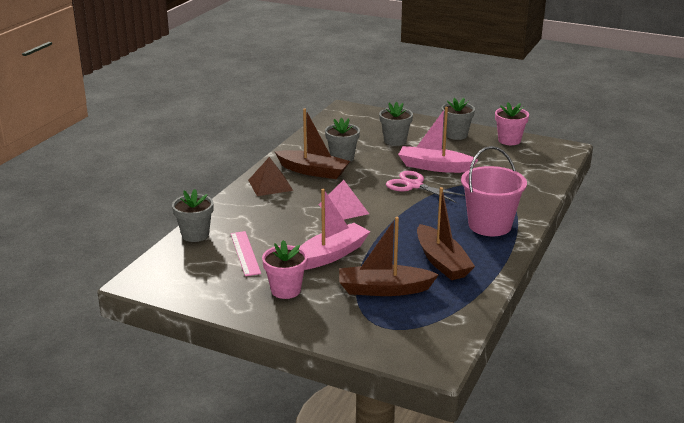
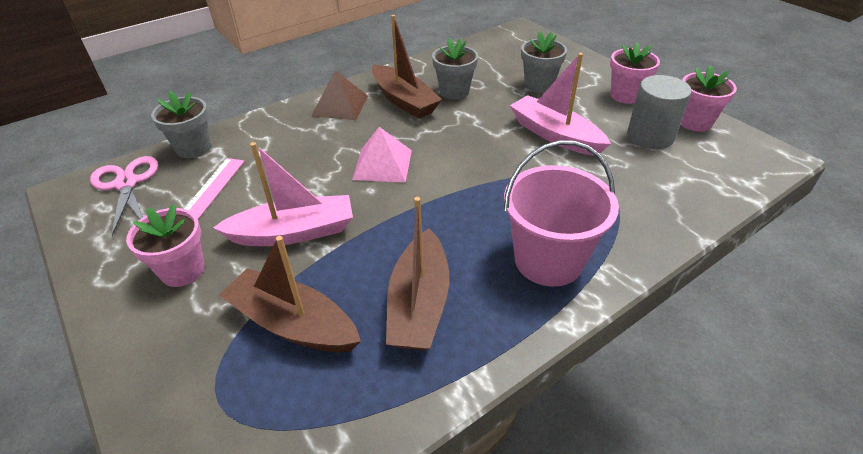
camera: 30 degrees right, 15 degrees up
pink scissors [386,171,465,203] -> pink scissors moved to [90,156,158,236]
grey flower pot [442,98,475,140] -> pink flower pot [610,43,660,104]
none -> grey cylinder [627,75,692,149]

